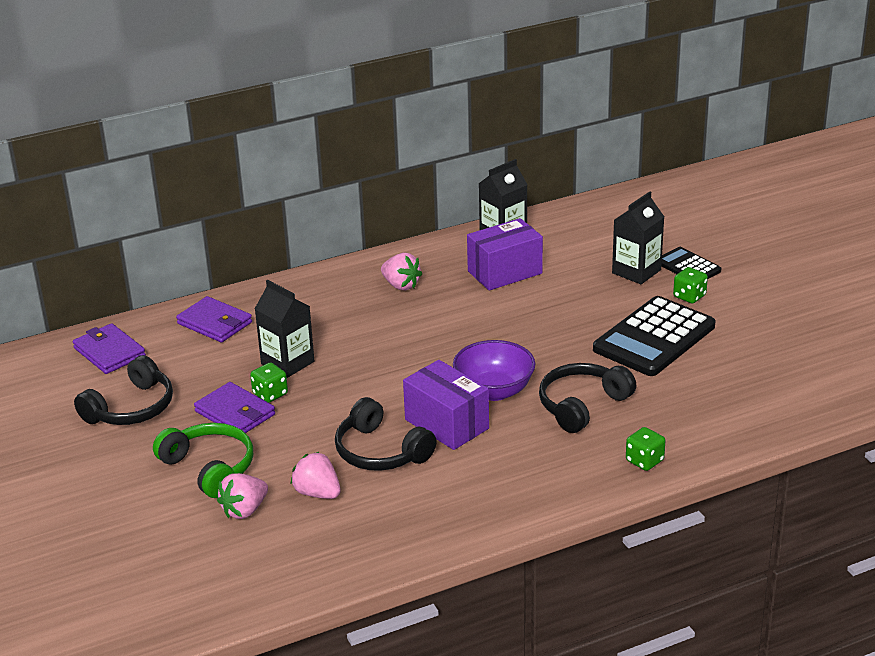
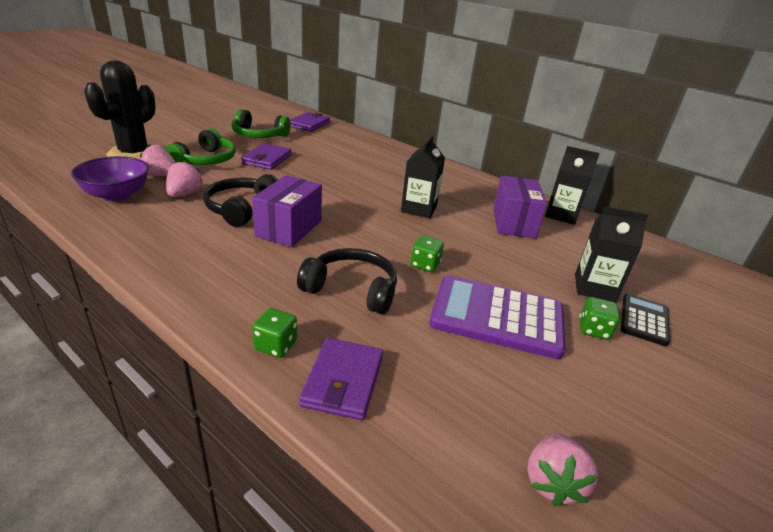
camera: 60 degrees right, 0 degrees up
black headphones [74,355,173,425] -> green headphones [231,109,291,138]
purple wallet [176,296,252,342] -> purple wallet moved to [299,338,383,420]
green dice [250,363,288,403] -> green dice moved to [411,236,444,272]
black carton [255,280,314,378] -> black carton moved to [401,136,445,219]
pink strawberry [381,253,422,290] -> pink strawberry moved to [527,433,598,507]
purple bowl [453,340,535,401] -> purple bowl moved to [71,156,149,202]
purple box [467,218,543,291] -> purple box turned 60 degrees clockwise [493,176,547,239]
black calculator [593,296,715,376] -> purple calculator [429,275,565,359]
none -> black cactus [84,61,156,159]

